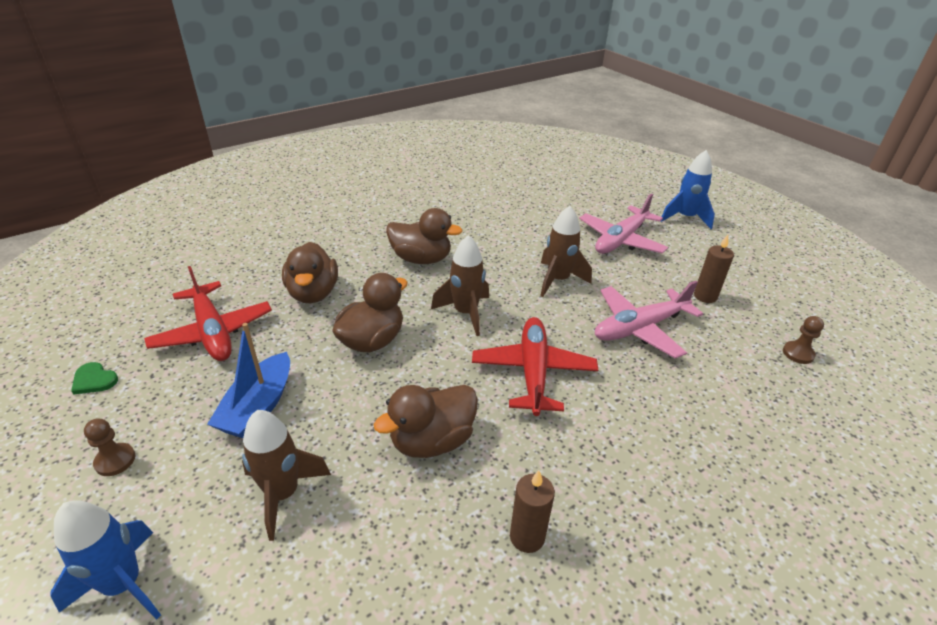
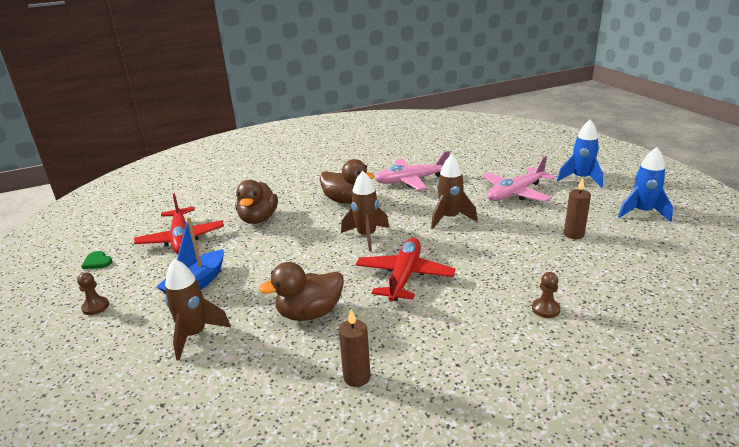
camera: 15 degrees right, 10 degrees down
blue rocket [50,500,161,620] -> blue rocket moved to [618,147,673,222]
brown duck [332,273,408,352] -> none
pink plane [595,281,703,359] -> pink plane moved to [375,151,450,190]
brown pawn [783,316,824,364] -> brown pawn moved to [532,272,560,318]

